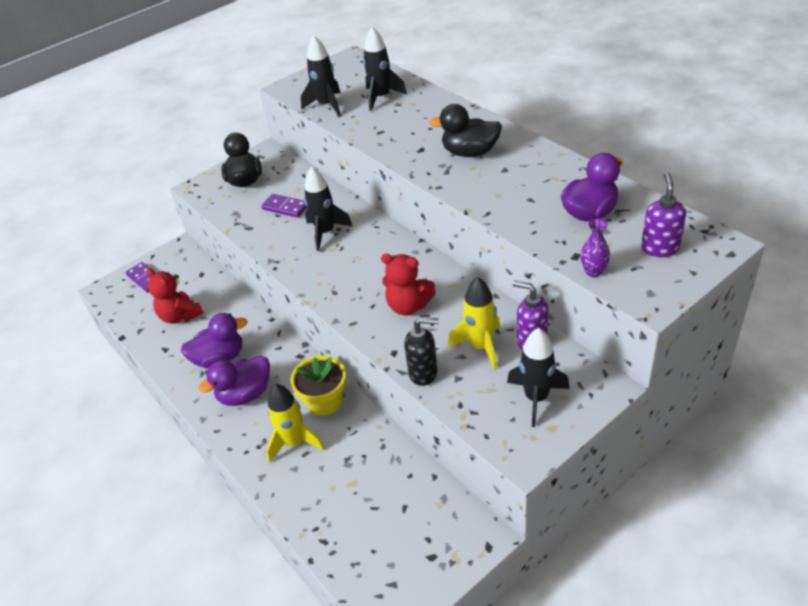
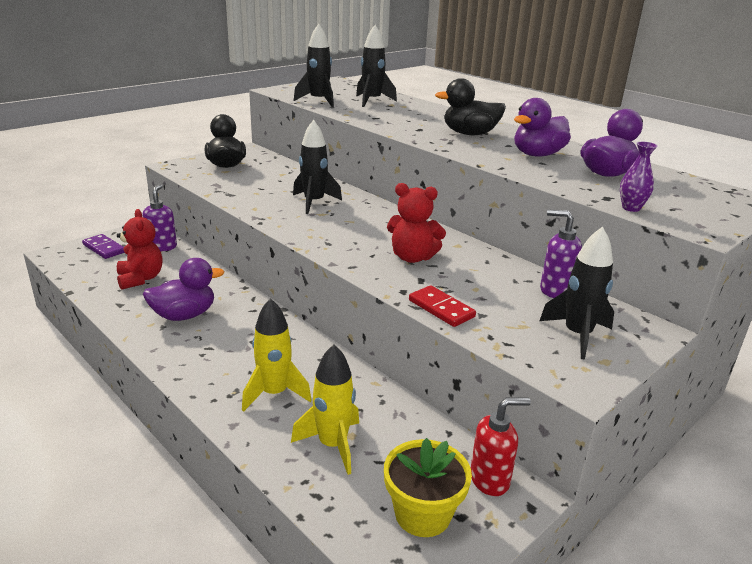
camera: 10 degrees left, 15 degrees down
red teddy bear [146,268,204,324] -> red teddy bear turned 150 degrees counterclockwise [117,209,162,290]
purple duck [199,356,270,406] -> purple duck moved to [514,98,571,157]
purple domino [261,194,307,218] -> none
yellow flower pot [291,355,346,416] -> yellow flower pot moved to [384,438,472,537]
black soap dispenser [404,317,439,386] -> red domino [409,285,476,327]
yellow rocket [448,277,500,370] -> yellow rocket moved to [291,344,359,475]
purple soap dispenser [641,173,686,257] -> purple soap dispenser moved to [143,184,177,251]
none -> red soap dispenser [471,397,531,496]

